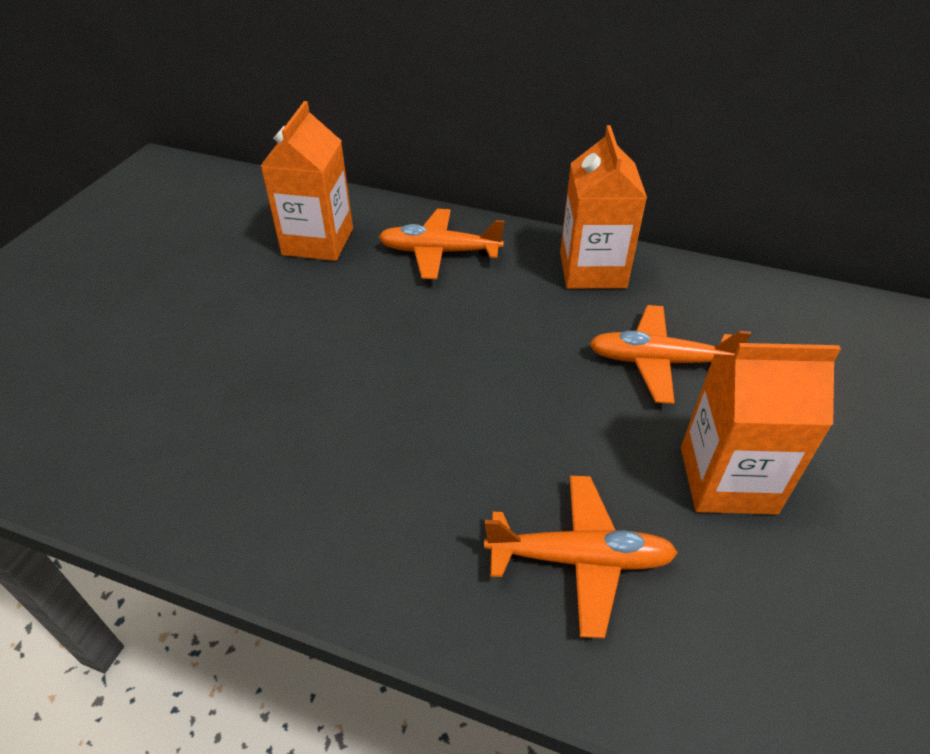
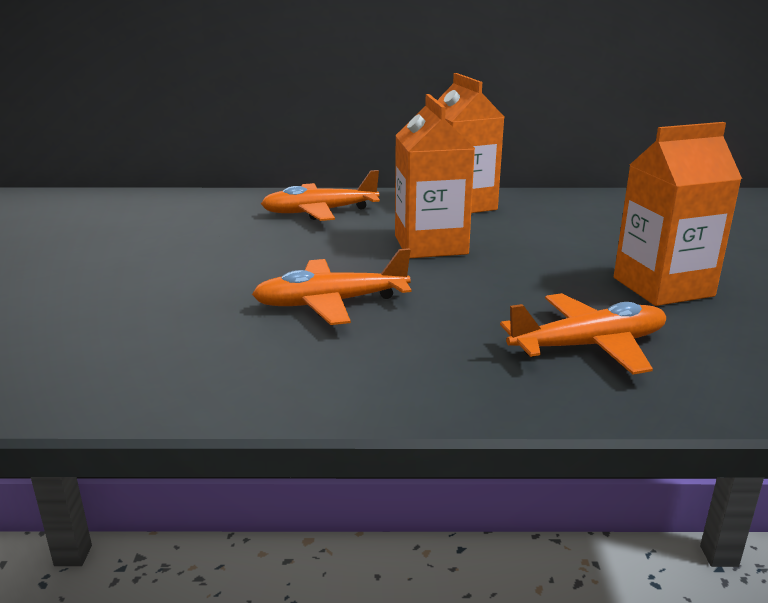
camera: 20 degrees left, 20 degrees down
orange carton [261,101,353,261] -> orange carton moved to [395,94,475,258]
orange plane [589,305,751,404] -> orange plane moved to [252,248,411,325]

